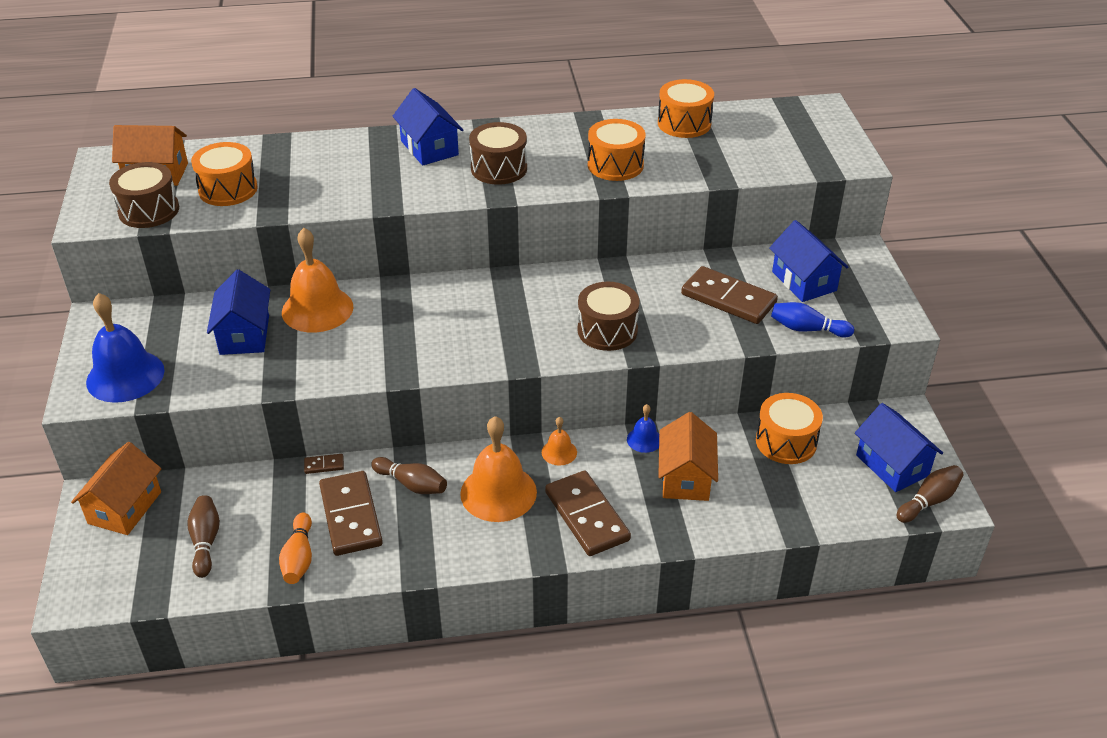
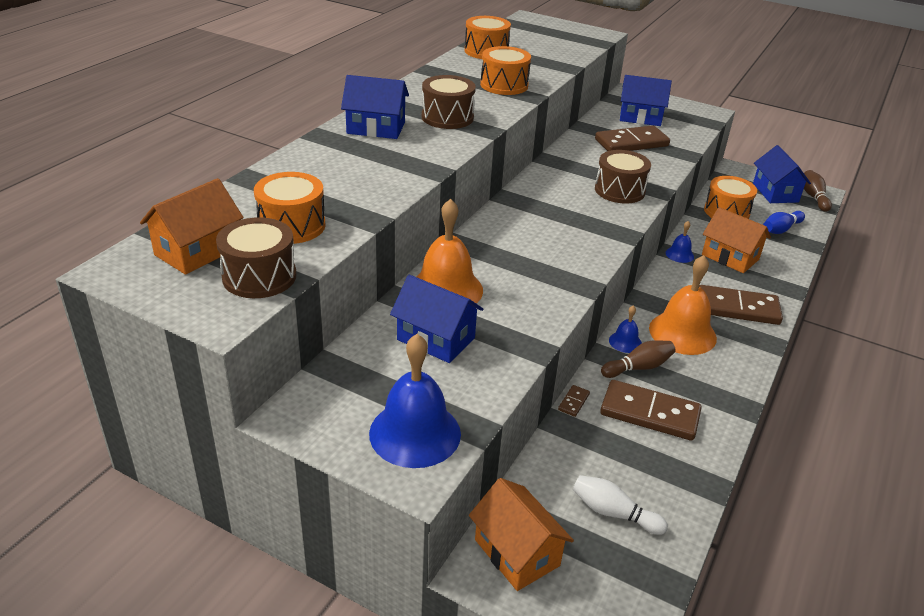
camera: 55 degrees left, 5 degrees down
brown bowling pin [187,495,220,578] -> white bowling pin [573,475,668,535]
orange bowling pin [279,513,312,584] -> none
orange bell [542,417,577,465] -> none
blue bowling pin [771,302,854,337] -> blue bowling pin moved to [763,211,805,234]
blue house [855,403,943,492] -> blue house turned 75 degrees clockwise [753,145,811,203]
none -> blue bell [609,305,642,353]

